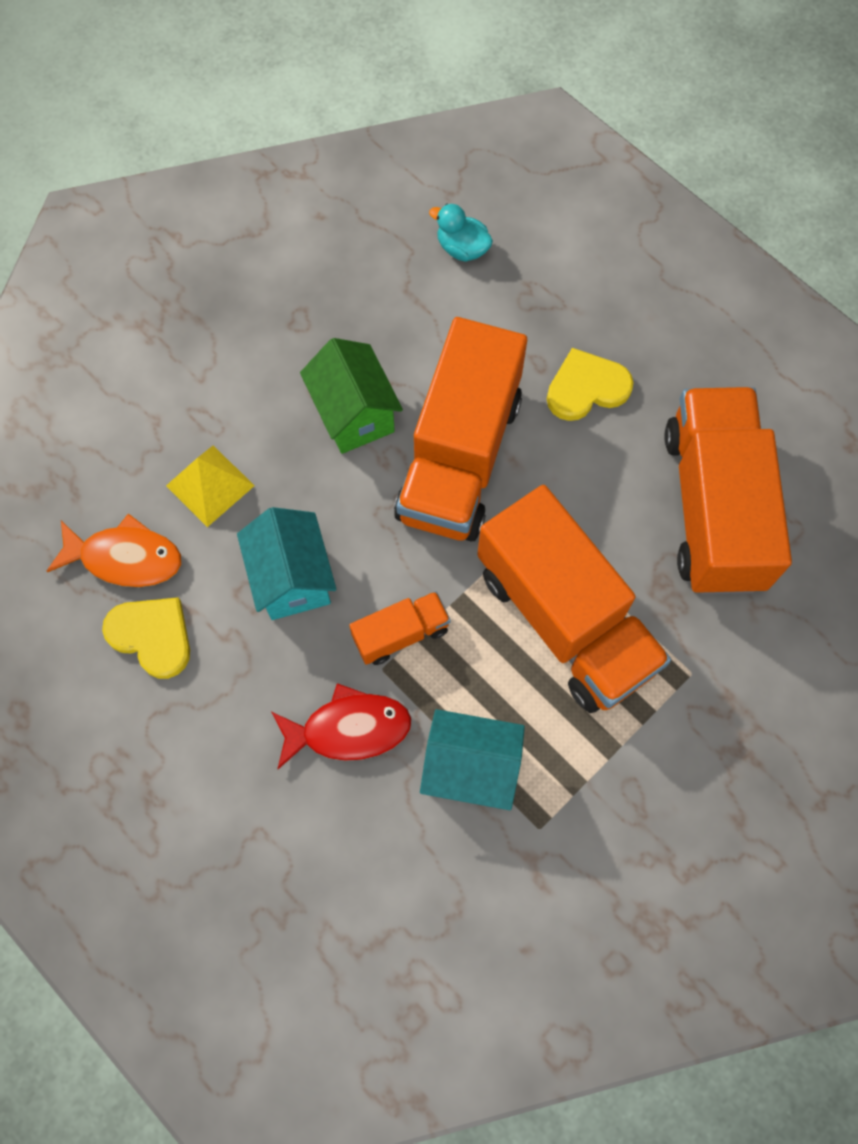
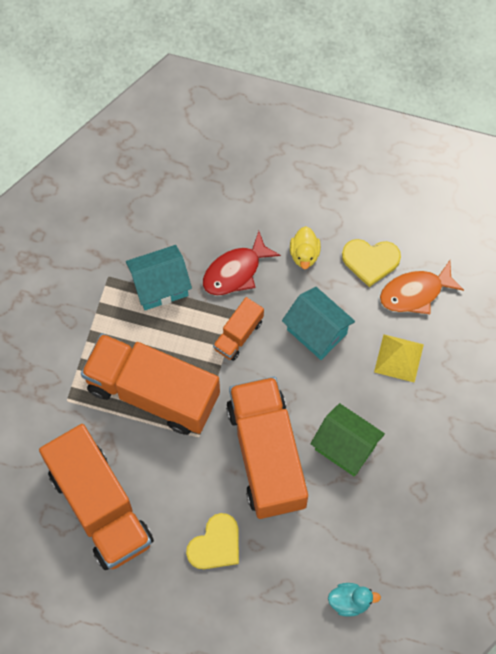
camera: 150 degrees right, 0 degrees up
none -> yellow duck [290,226,321,269]

